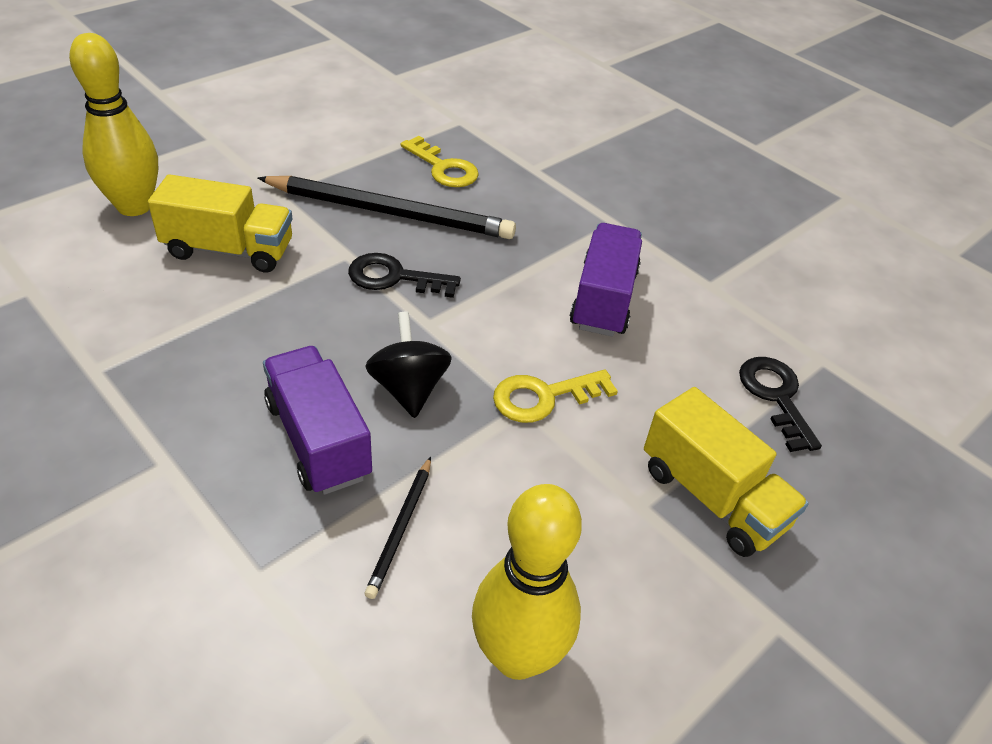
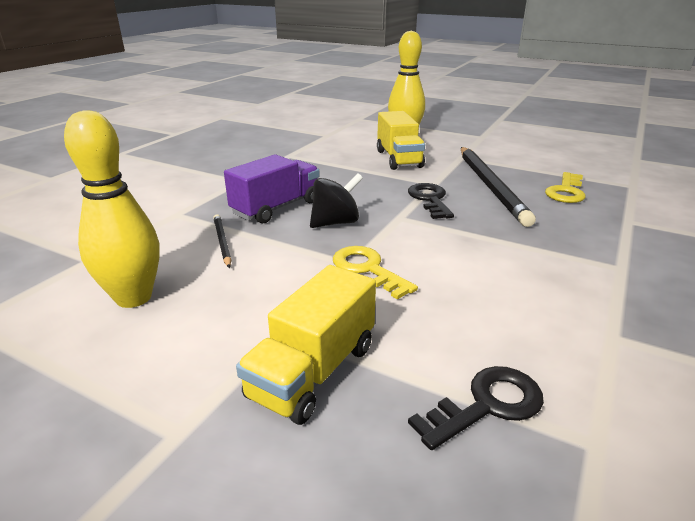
camera: 75 degrees right, 15 degrees down
black pencil [364,457,431,599] -> black pencil turned 75 degrees clockwise [214,214,231,268]
purple truck [570,223,642,337] -> none

